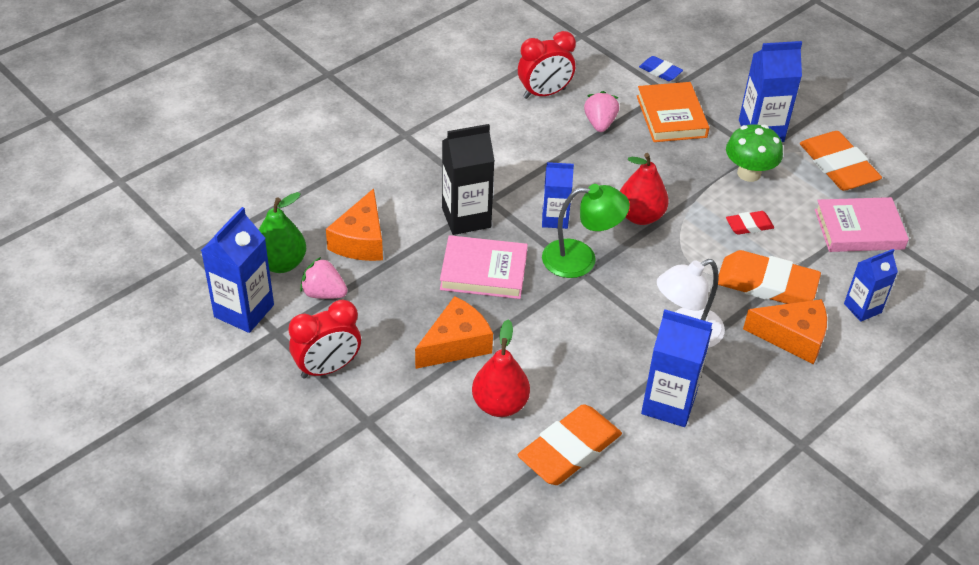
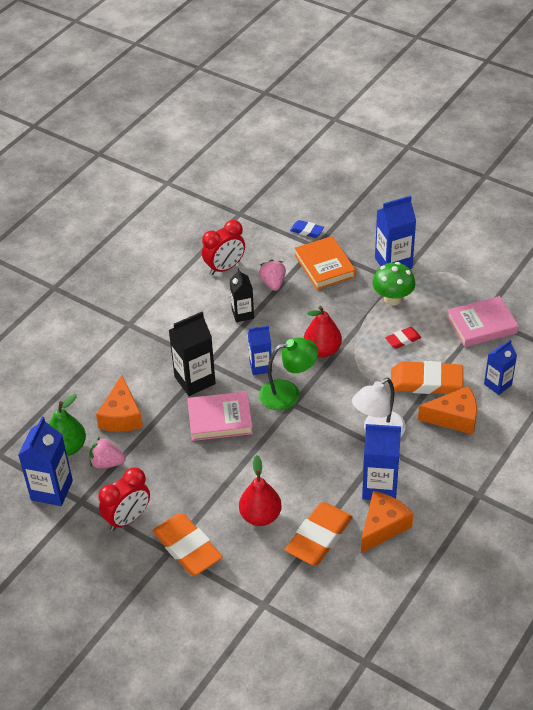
camera: 10 degrees left, 0 degrees up
orange cheese [415,296,493,369] -> orange cheese moved to [361,491,413,553]
orange eraser [800,131,882,191] -> orange eraser moved to [152,513,223,575]
none -> black carton [230,268,254,322]

